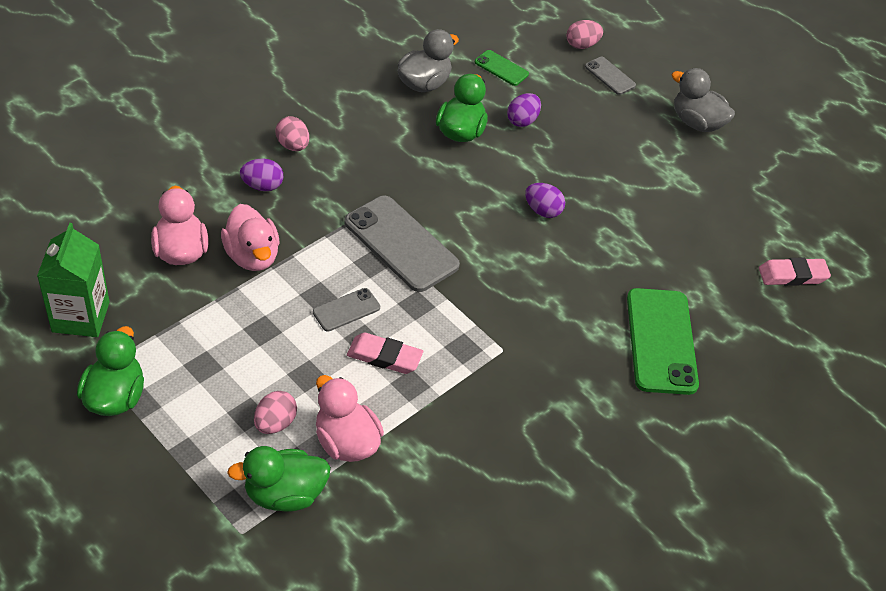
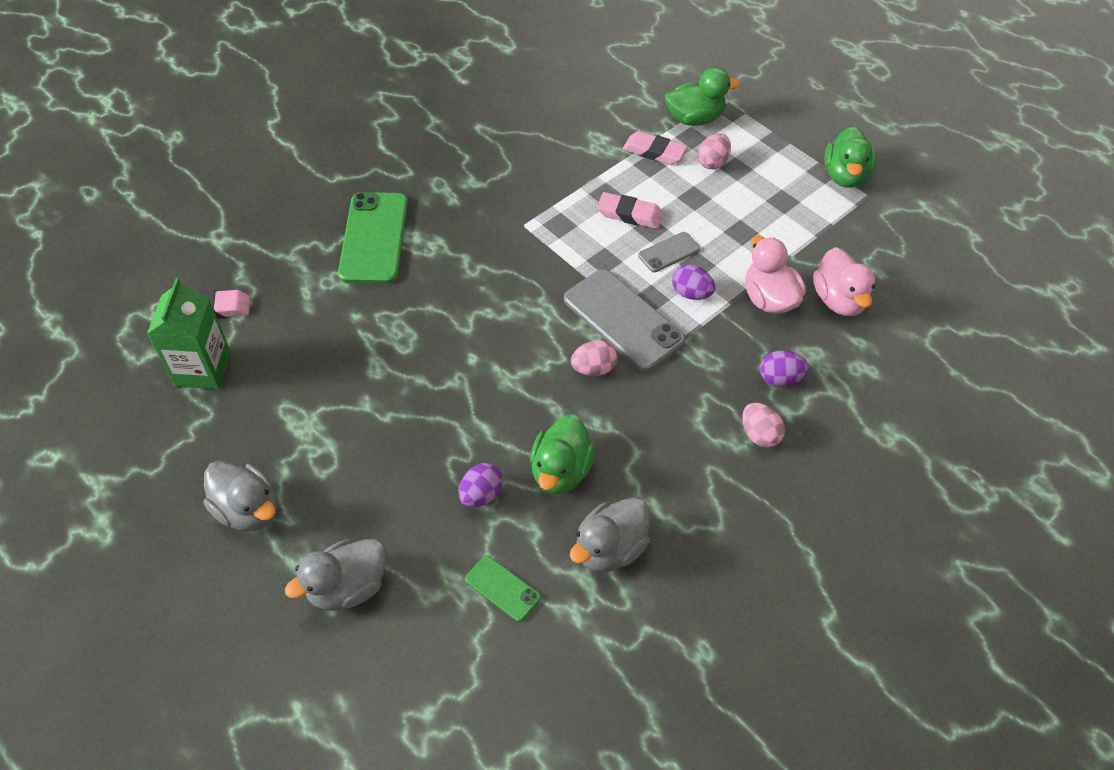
camera: 175 degrees left, 5 degrees up
green carton [37,223,110,337] -> green carton moved to [147,278,231,389]
pink duck [316,375,384,462] -> pink eraser [623,131,687,165]
purple egg [525,183,565,218] -> purple egg moved to [672,265,715,300]
pink egg [566,20,603,49] -> pink egg moved to [571,340,617,376]
grey phone [585,57,636,95] -> grey duck [285,539,387,611]

